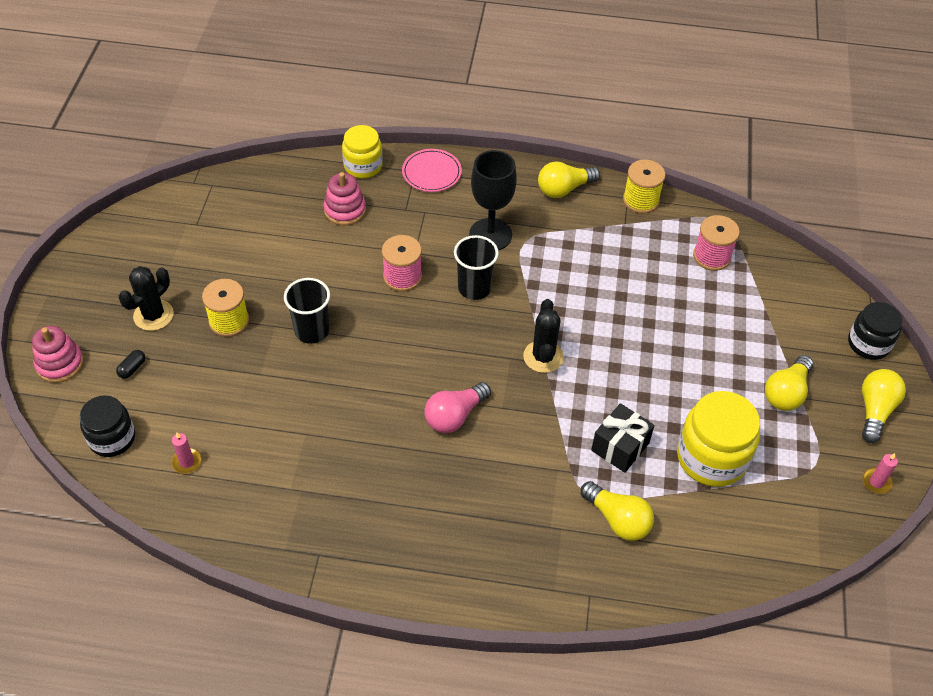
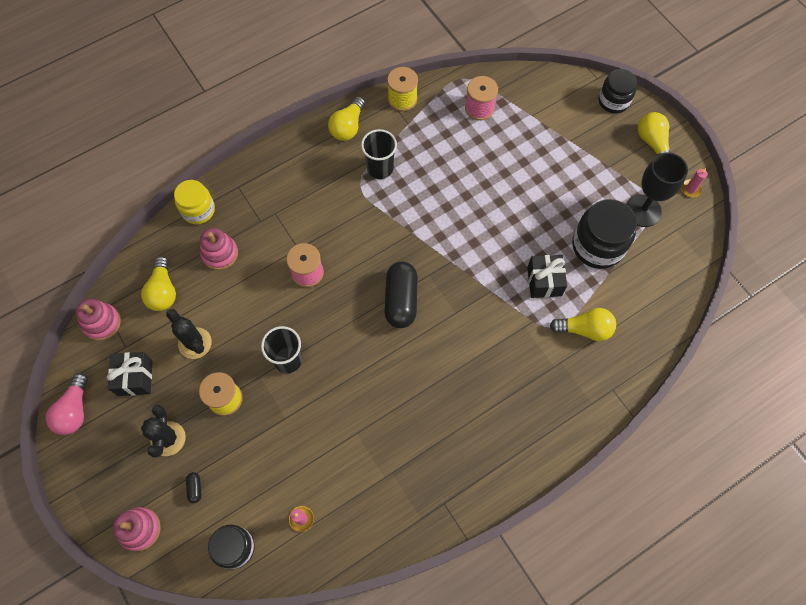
camera: 40 degrees left, 15 degrees up
pink plate [402,149,462,192] -> none
pink light bulb [424,382,491,433] -> pink light bulb moved to [46,373,88,435]
black cup [454,235,499,300] -> black cup moved to [361,129,397,179]
black goblet [469,150,517,250] -> black goblet moved to [626,152,688,227]
black cactus [523,299,564,373] -> black cactus moved to [166,309,212,359]
yellow jar [677,391,760,487] -> black jar [572,199,637,269]
yellow light bulb [765,355,813,411] -> yellow light bulb moved to [141,256,176,311]
none -> pink stacking toy [76,299,121,341]
none -> black gift [107,352,152,396]
none -> black capsule [384,261,418,328]

